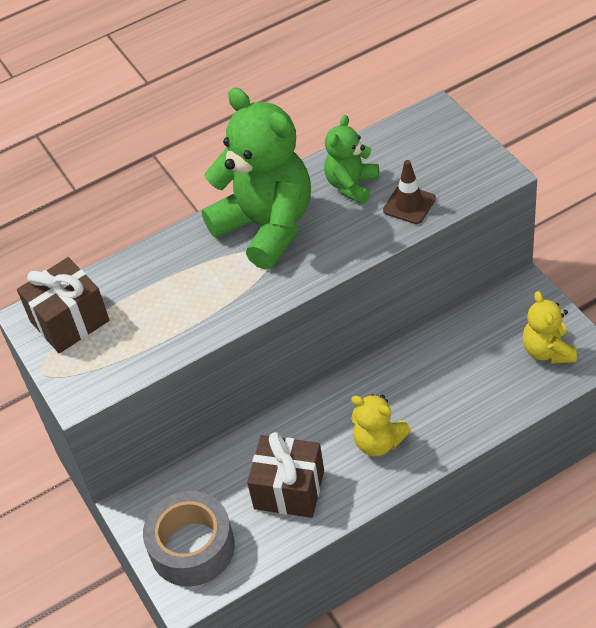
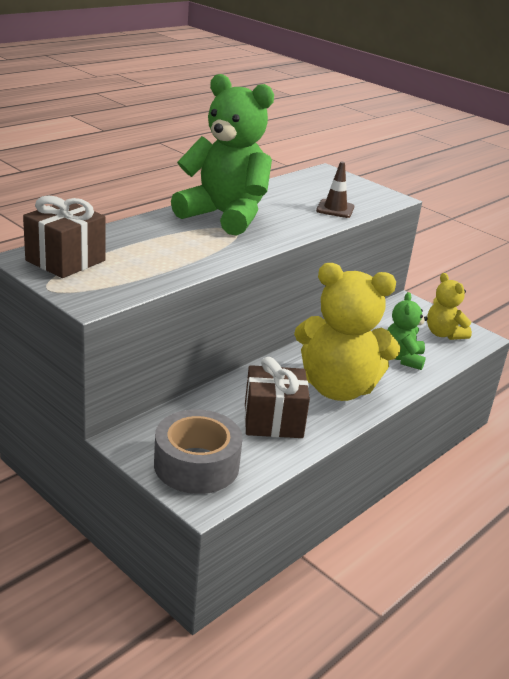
camera: 25 degrees left, 20 degrees down
green teddy bear [324,115,379,204] -> green teddy bear moved to [387,292,428,370]
yellow teddy bear [351,394,411,456] -> yellow teddy bear [294,263,401,401], size x1.94

